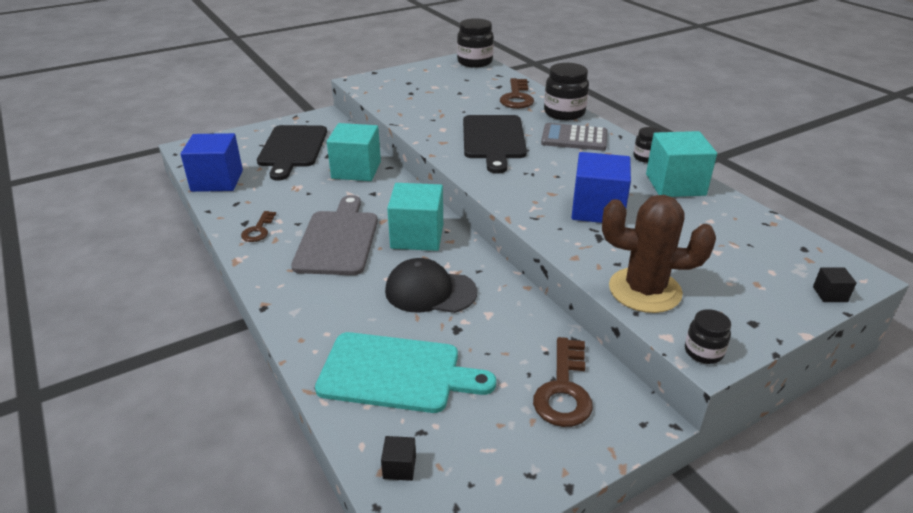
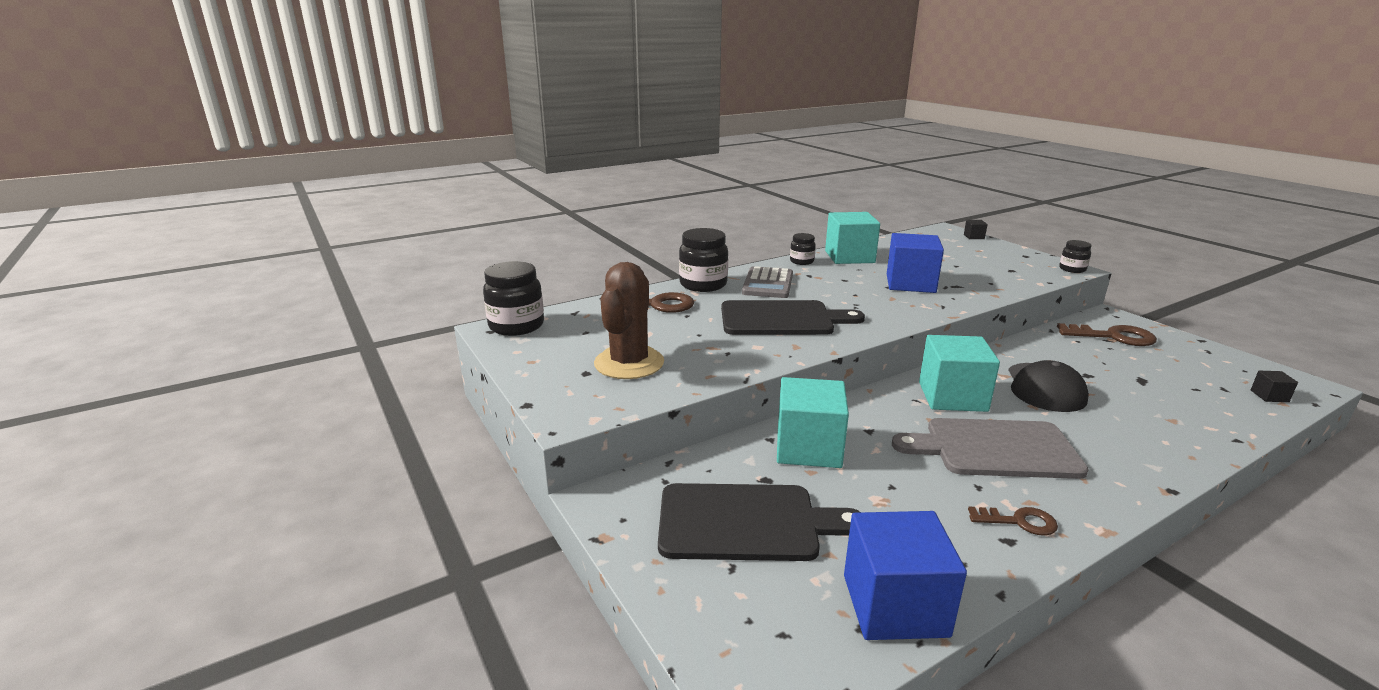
camera: 90 degrees left, 10 degrees down
turquoise cutting board [315,332,496,413] -> none
brown cactus [602,195,716,313] -> brown cactus moved to [594,262,664,379]

